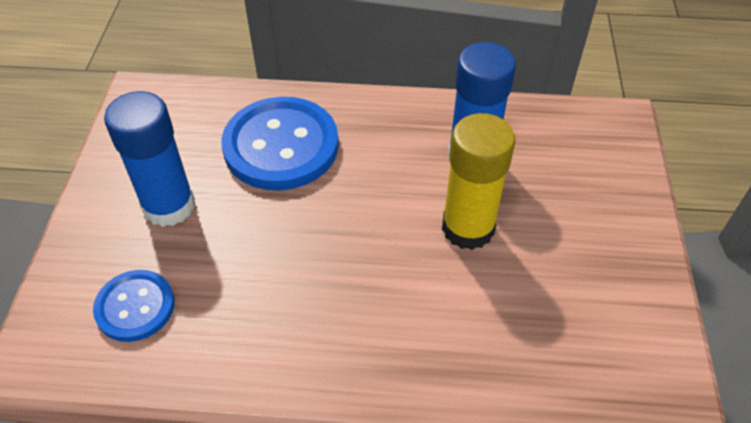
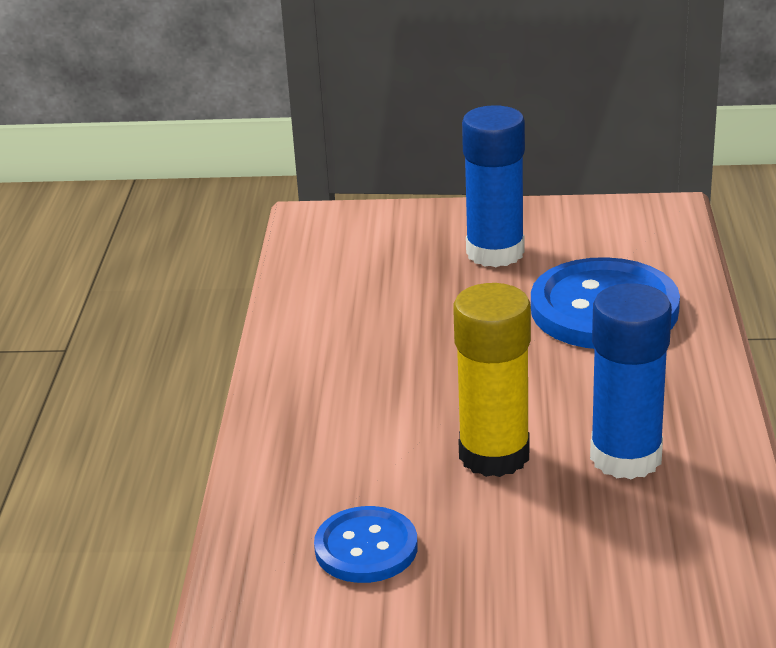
camera: 90 degrees right, 20 degrees down
blue button [93,270,175,342] -> blue button moved to [314,506,418,583]

